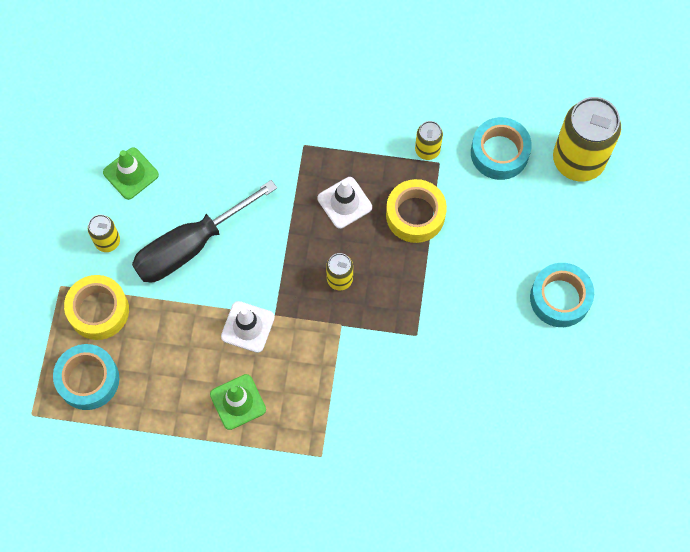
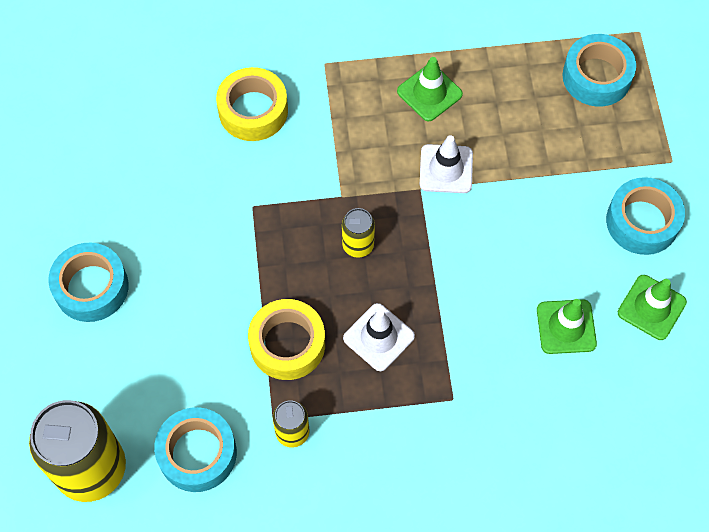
camera: 165 degrees right, 5 degrees down
yellow tape [64,275,129,340] -> yellow tape moved to [216,67,288,141]
yellow can [88,214,120,252] -> turquoise tape [606,177,685,255]
black screwdriver [132,180,277,282] -> none
none -> green traffic cone [537,299,597,354]

